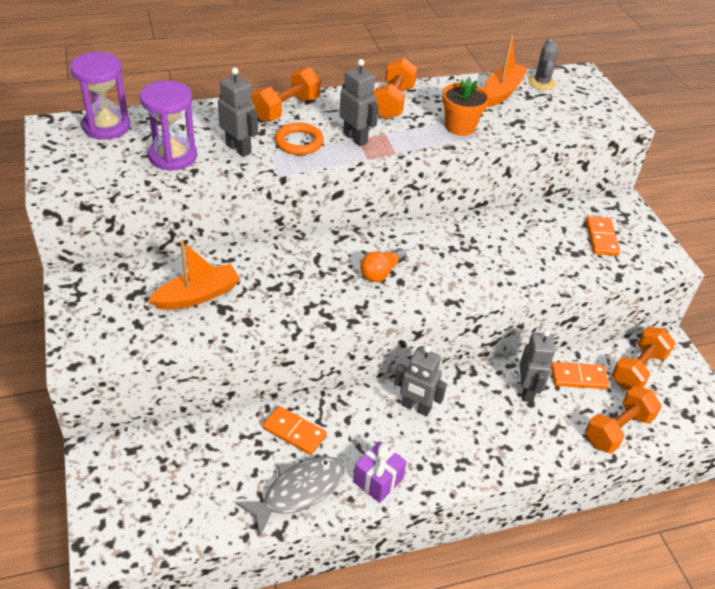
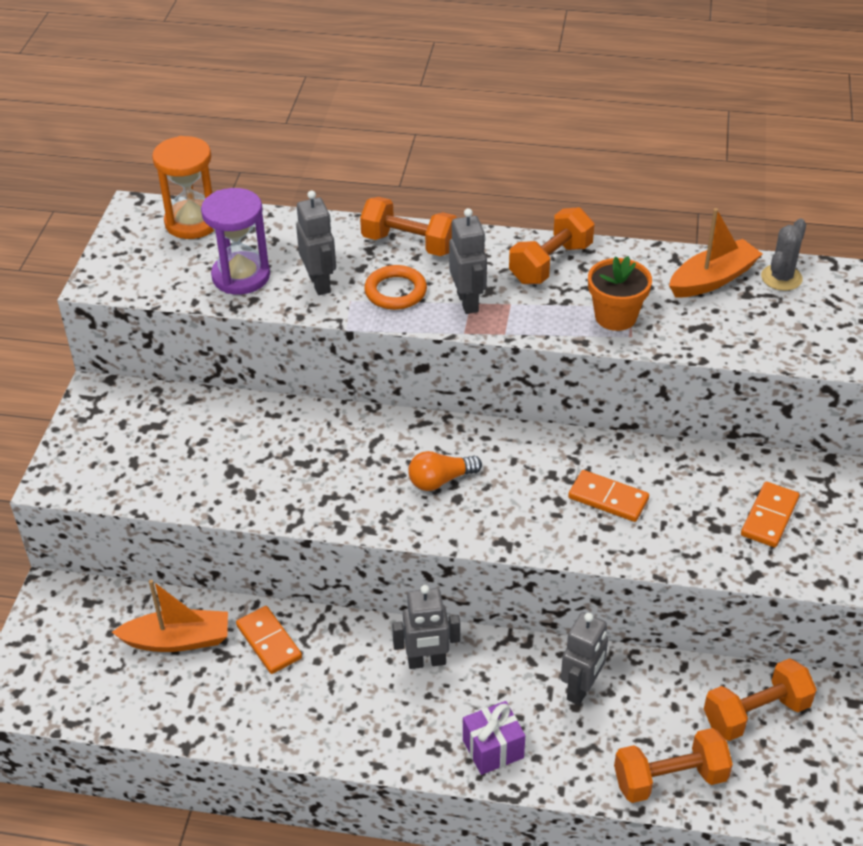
camera: 30 degrees right, 0 degrees up
purple hourglass [70,52,130,140] -> orange hourglass [152,136,214,239]
orange boat [148,240,240,310] -> orange boat moved to [112,580,228,652]
grey fish [236,456,345,536] -> none
orange dumbbell [251,67,321,122] -> orange dumbbell turned 45 degrees clockwise [360,197,457,256]
purple gift [353,441,407,503] -> purple gift moved to [463,701,525,775]
grey robot [394,346,447,416] -> grey robot turned 60 degrees counterclockwise [392,585,460,669]
orange domino [551,362,609,389] -> orange domino moved to [568,470,649,522]

